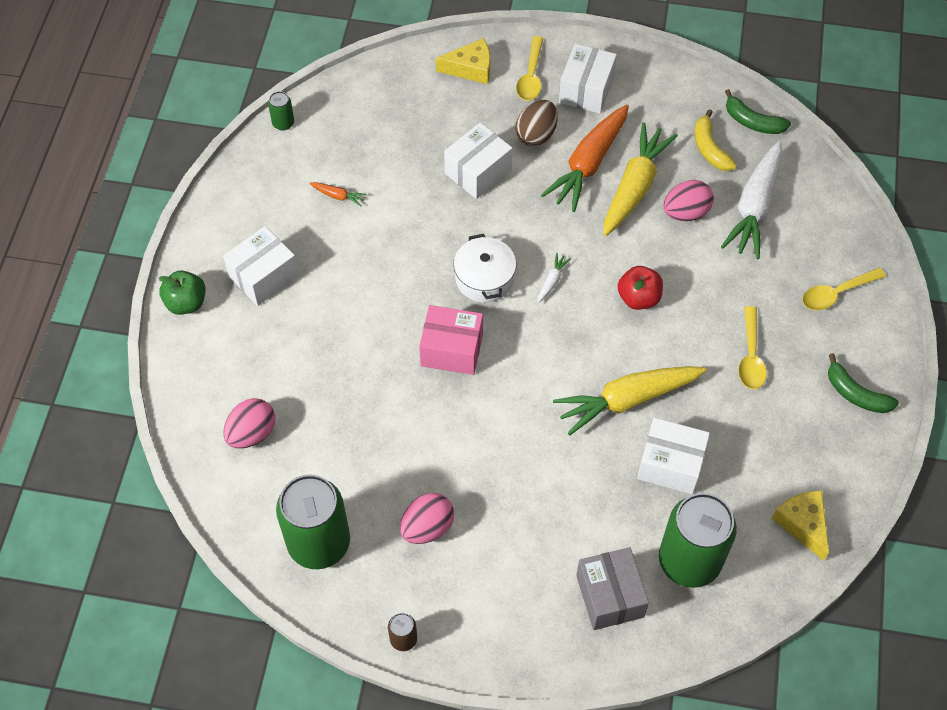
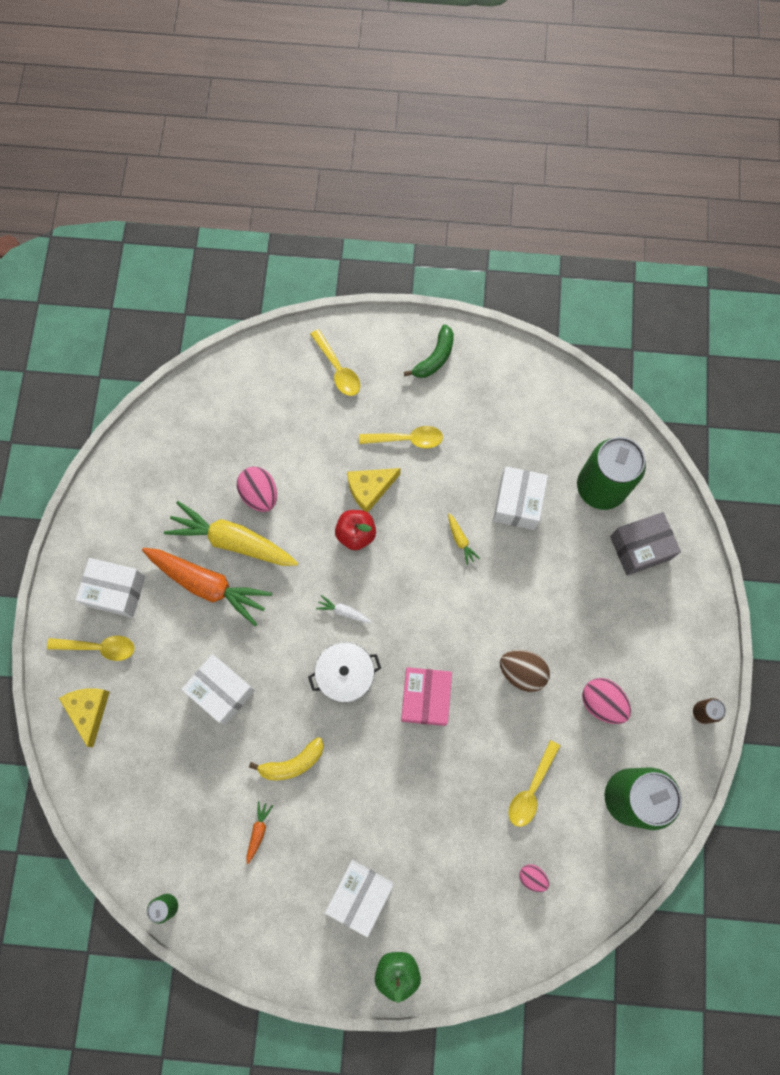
camera: 95 degrees left, 15 degrees up
white box [223,226,299,306] -> white box turned 75 degrees clockwise [325,860,393,938]
pink egg [223,398,275,449] -> pink egg [519,864,549,892], size x0.58
brown egg [516,100,558,146] -> brown egg moved to [500,650,550,692]
yellow carrot [553,366,707,436] -> yellow carrot [448,513,480,565], size x0.41
yellow banana [695,109,736,171] -> yellow banana moved to [249,737,324,780]
white carrot [721,141,782,259] -> none
green banana [725,89,791,134] -> none
yellow cheese [772,491,829,561] -> yellow cheese moved to [347,468,401,512]
none -> yellow spoon [508,740,560,827]

